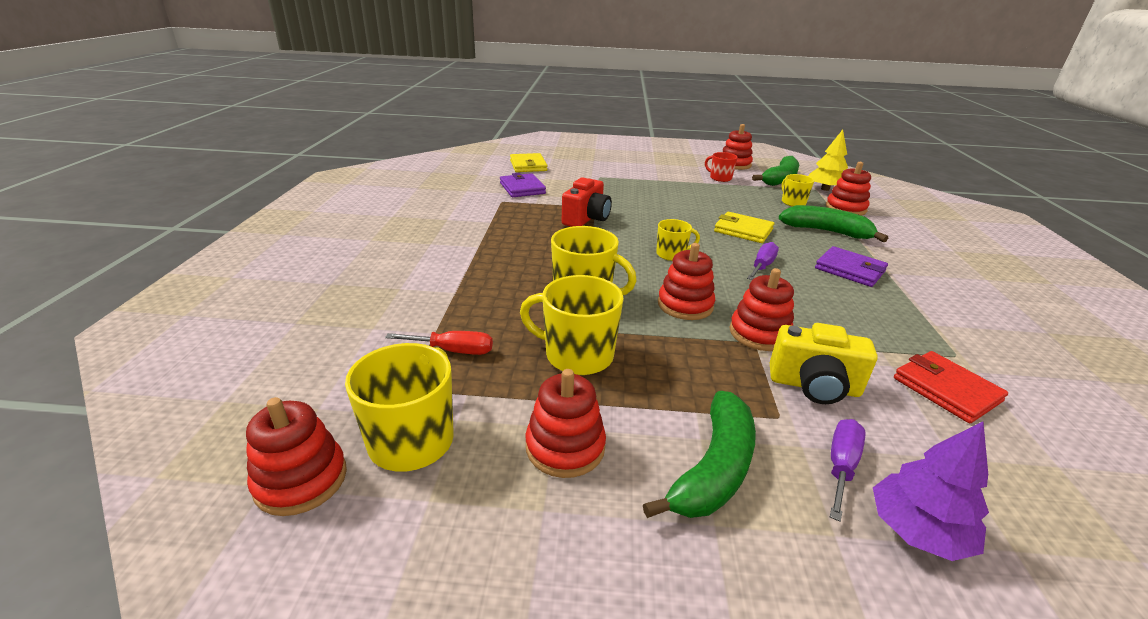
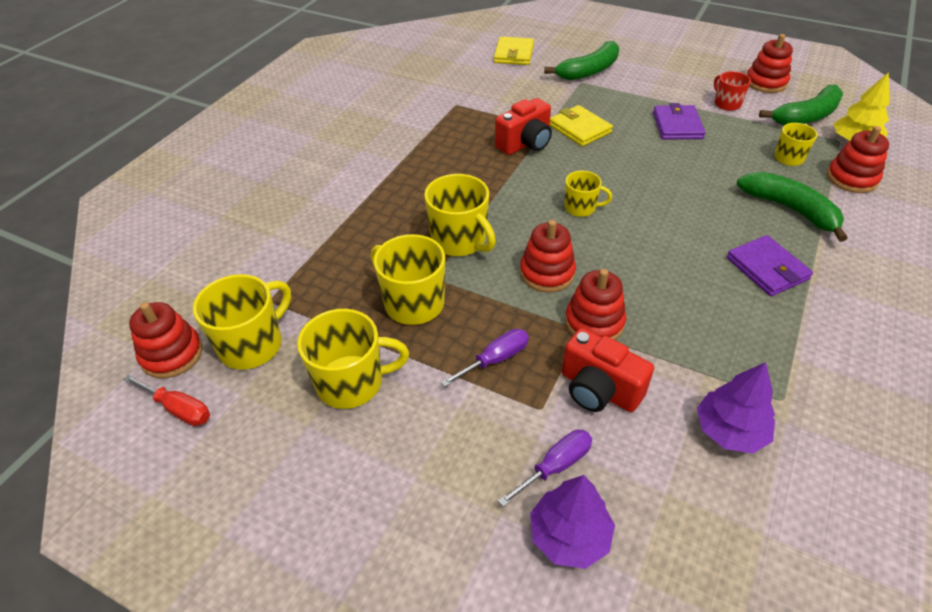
camera: 25 degrees right, 15 degrees up
red screwdriver [385,331,493,355] -> red screwdriver moved to [123,374,210,426]
purple wallet [500,173,546,197] -> purple wallet moved to [653,103,705,139]
red stacking toy [525,369,606,478] -> yellow mug [297,309,409,409]
green banana [643,391,756,518] -> green banana moved to [544,41,619,80]
yellow wallet [714,212,774,243] -> yellow wallet moved to [550,105,613,147]
purple screwdriver [747,242,779,280] -> purple screwdriver moved to [441,329,529,387]
yellow camera [770,323,878,404] -> red camera [562,328,654,412]
red wallet [894,351,1008,423] -> purple tree [697,362,775,454]

